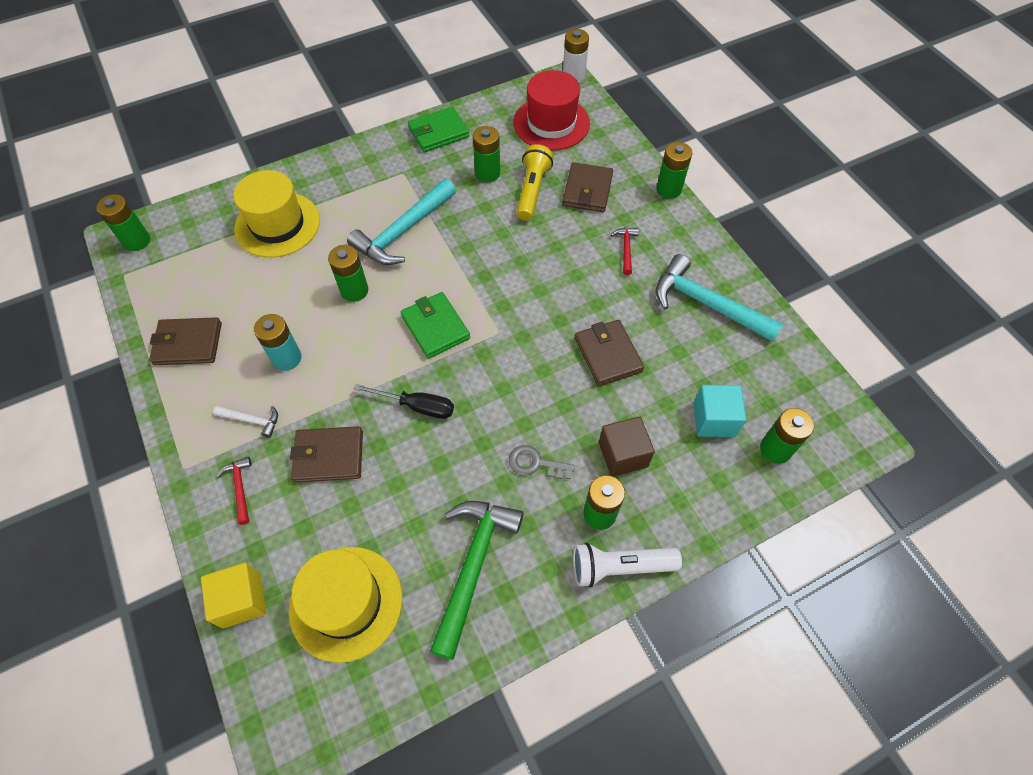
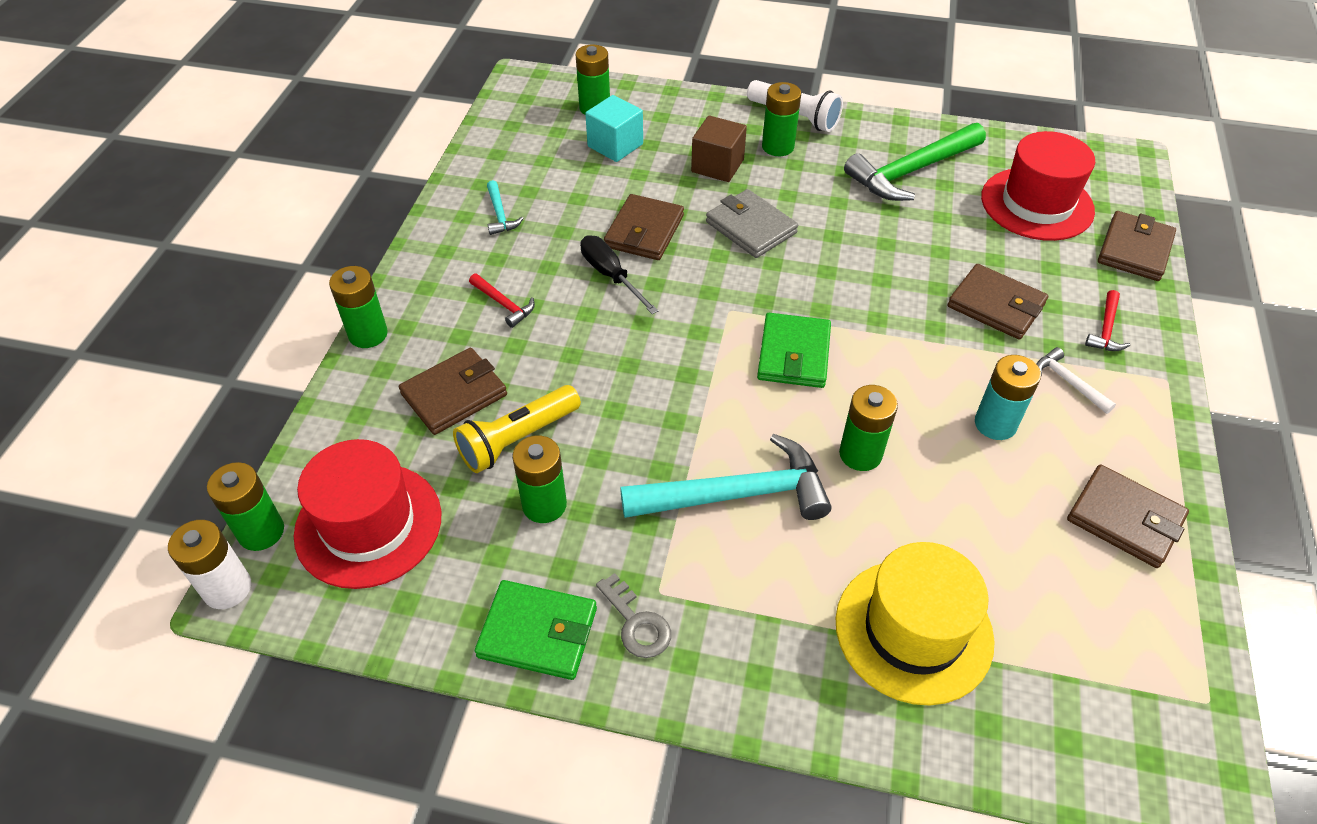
camera: 140 degrees left, 10 degrees down
green battery [96,194,150,251] -> green battery moved to [207,462,284,551]
yellow cube [201,562,267,629] -> brown wallet [1098,211,1176,281]
yellow hat [289,547,402,663] -> red hat [981,131,1095,241]
black screwdriver [354,384,454,419] -> black screwdriver moved to [580,235,659,314]
grey key [509,445,575,479] -> grey key moved to [596,573,671,658]
red hammer [611,228,639,275] -> red hammer turned 90 degrees counterclockwise [469,274,535,328]
turquoise hammer [655,254,784,342] -> turquoise hammer [487,180,524,235], size x0.46
none -> grey wallet [706,189,798,258]

